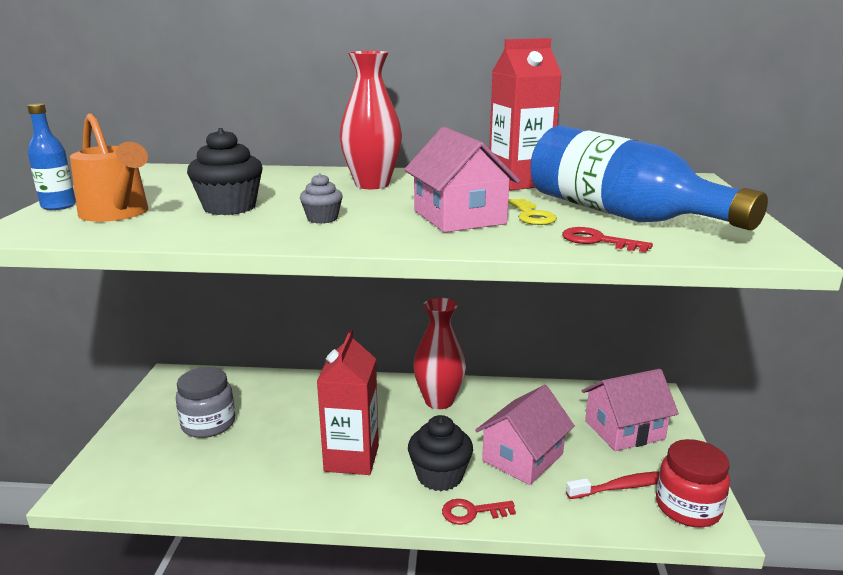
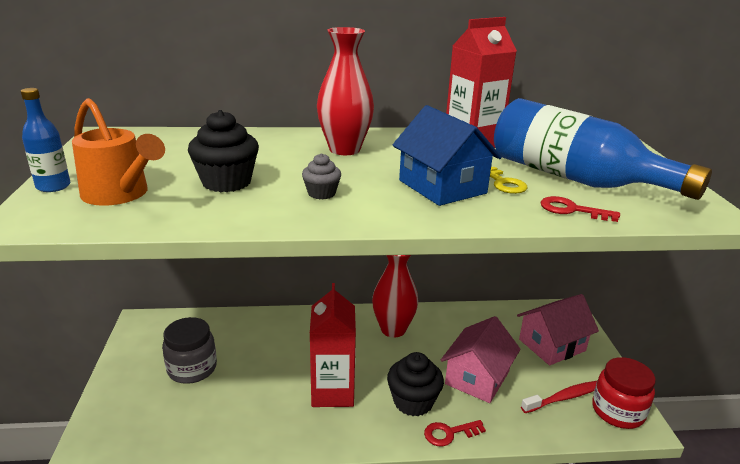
camera: 10 degrees left, 5 degrees up
pink house [404,127,520,232] -> blue house [393,105,502,206]

